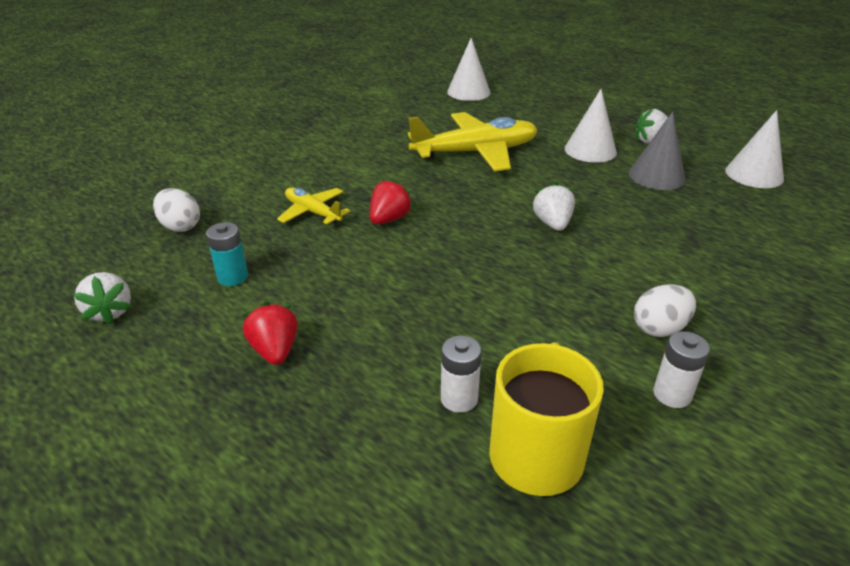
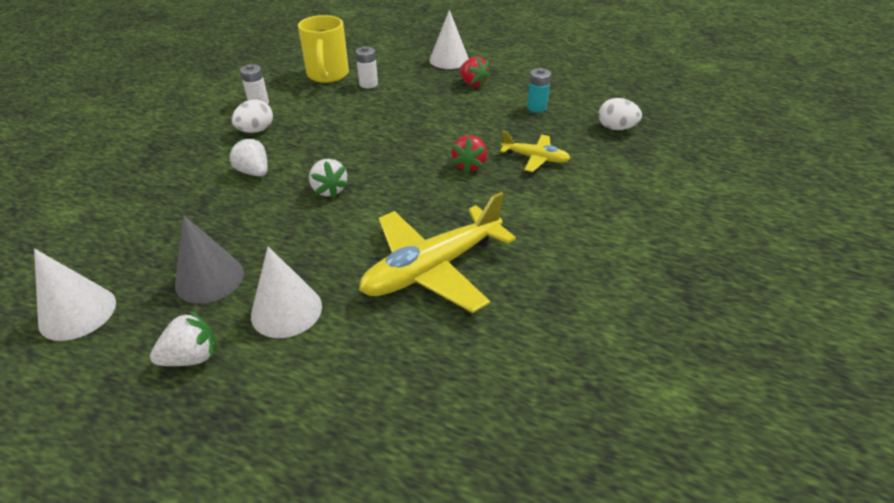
camera: 160 degrees right, 5 degrees up
white strawberry [73,272,131,324] -> white strawberry moved to [227,137,268,176]
white cone [447,38,491,101] -> white cone moved to [429,10,469,69]

